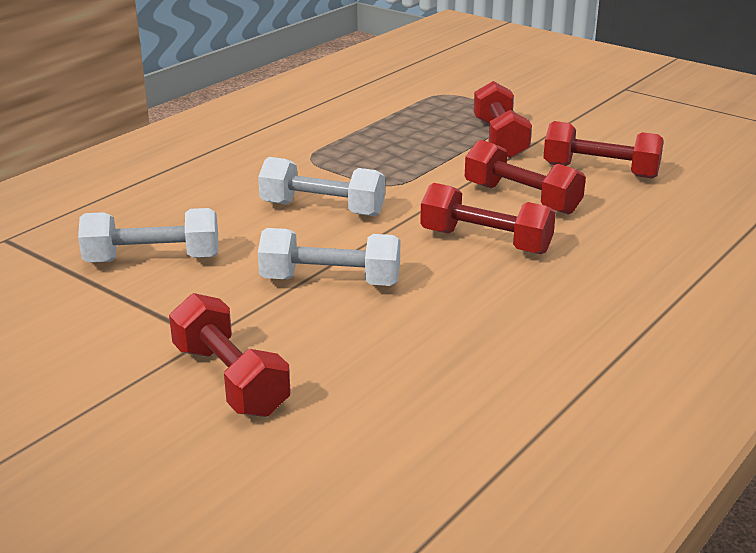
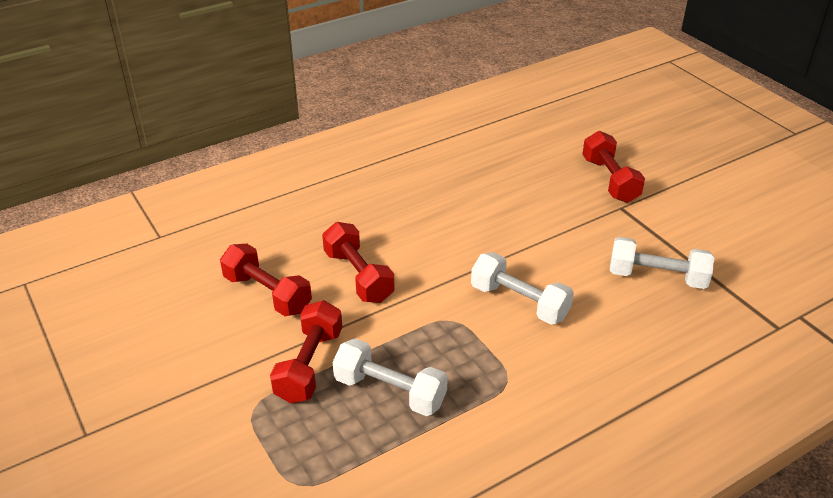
camera: 160 degrees left, 10 degrees up
white dumbbell [258,228,400,286] -> white dumbbell moved to [333,338,448,416]
red dumbbell [420,183,556,254] -> none

